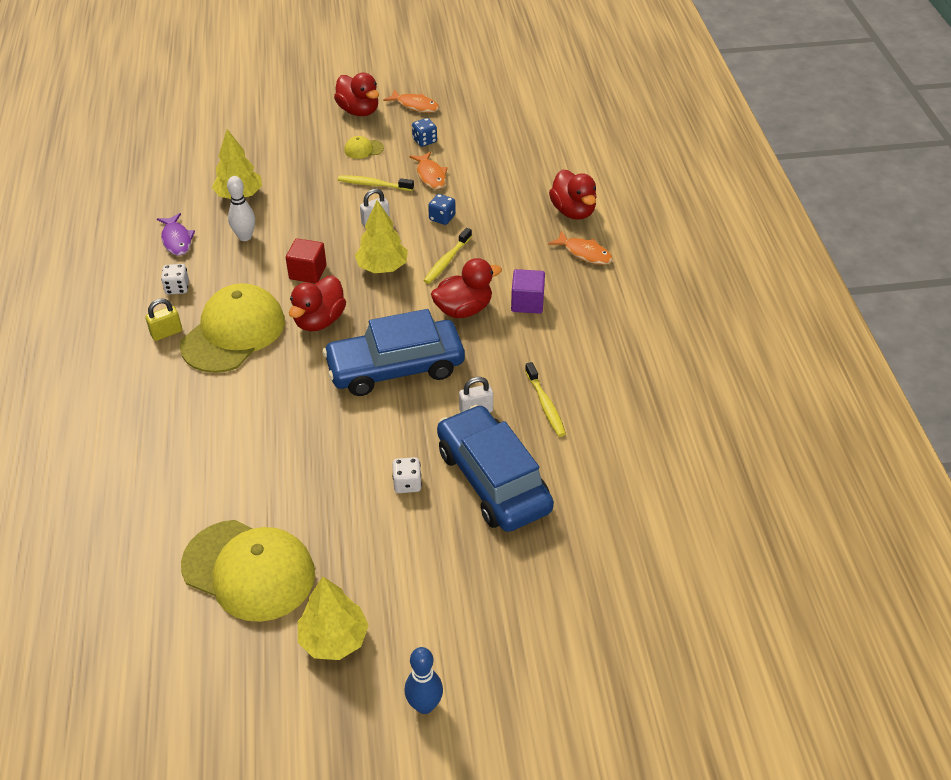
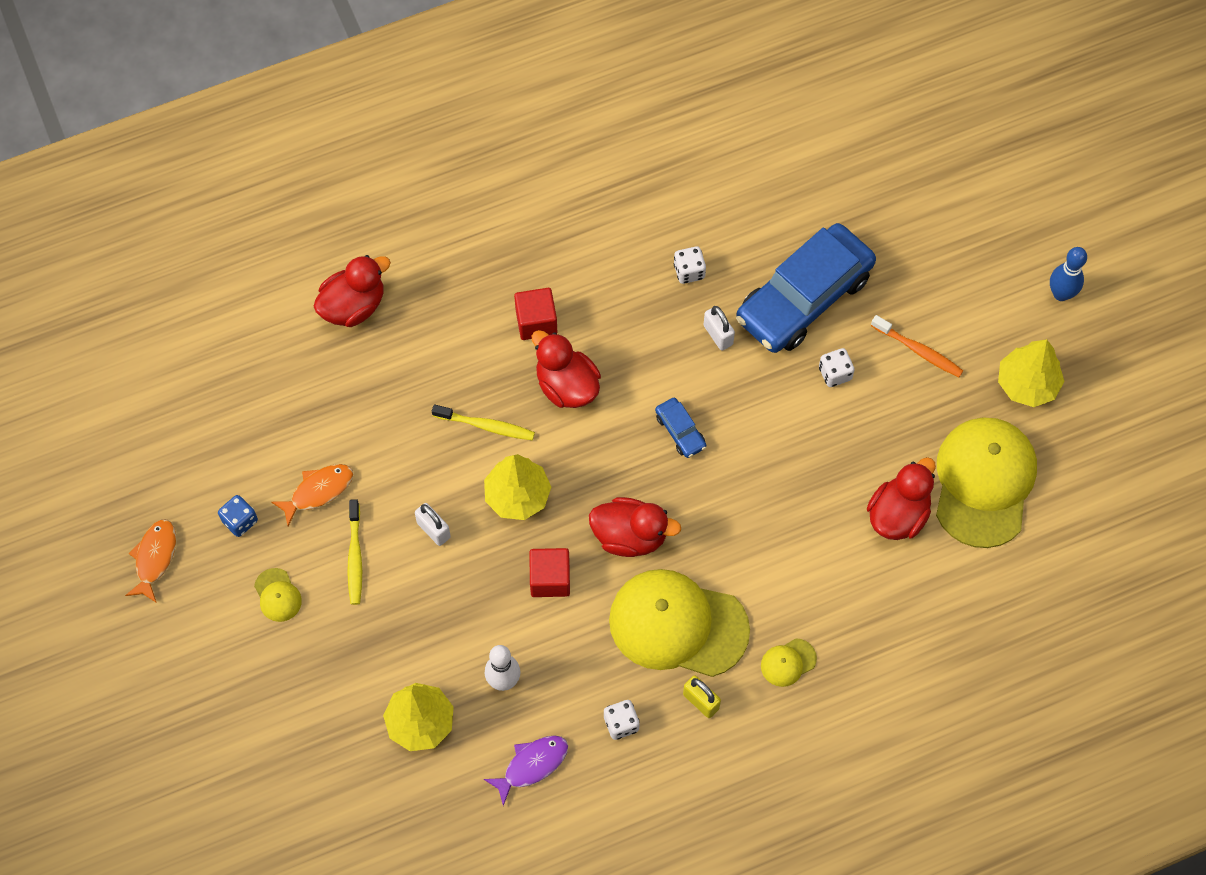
camera: 105 degrees left, 20 degrees up
blue car [323,309,465,396] -> blue car [655,398,706,458], size x0.41
red duck [334,73,379,116] -> red duck moved to [867,457,936,540]
blue dice [428,194,456,225] -> none
purple cube [511,269,545,314] -> red cube [514,288,557,340]
yellow toothbrush [525,362,566,437] -> white dice [674,246,706,284]
orange fish [548,230,613,265] -> none
none -> yellow cap [761,638,817,687]
none -> orange toothbrush [871,315,963,377]

